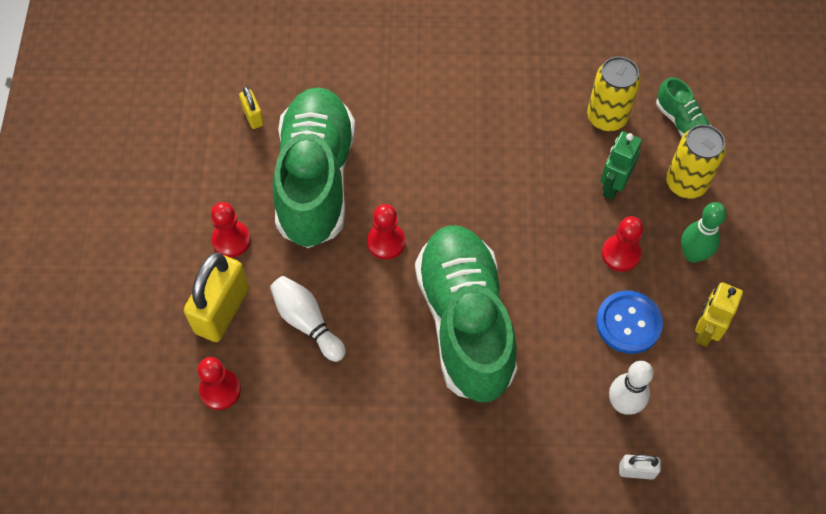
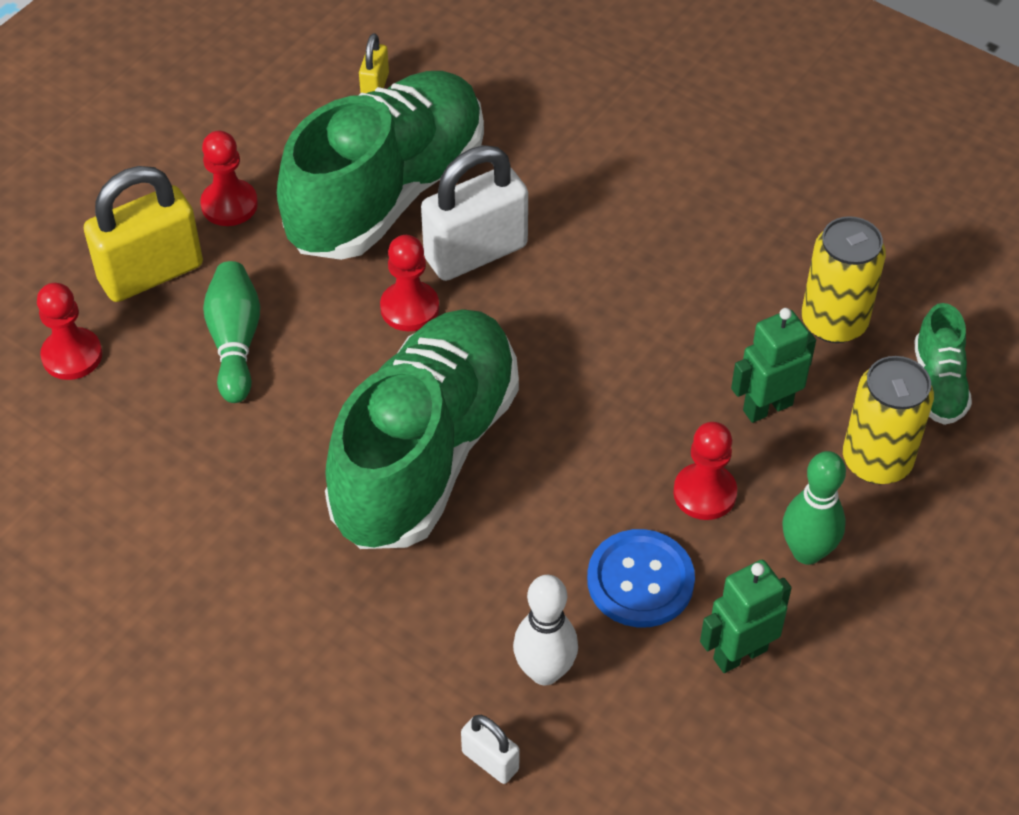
camera: 35 degrees right, 10 degrees down
white bowling pin [270,276,346,362] -> green bowling pin [203,261,260,403]
yellow robot [695,282,743,347] -> green robot [700,560,792,673]
none -> white padlock [421,145,528,281]

